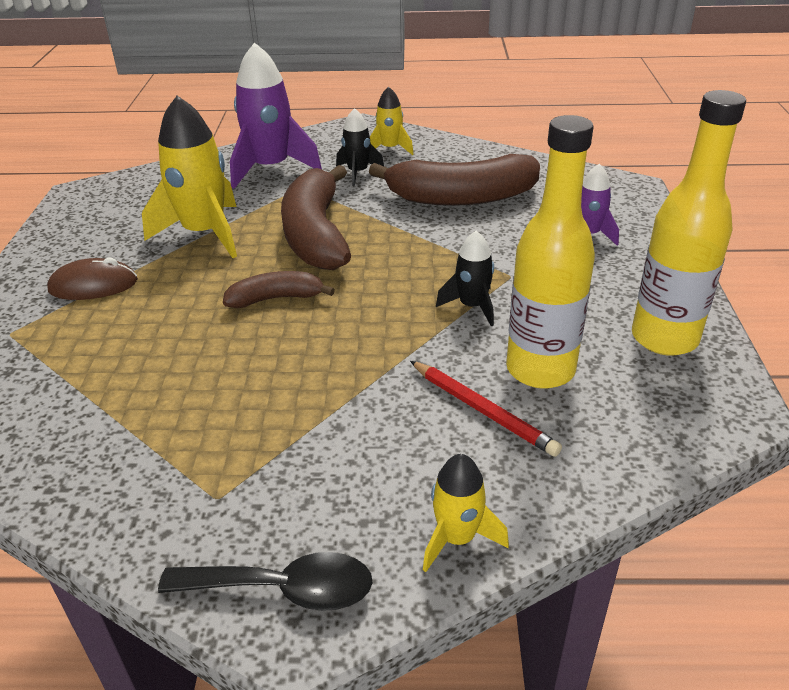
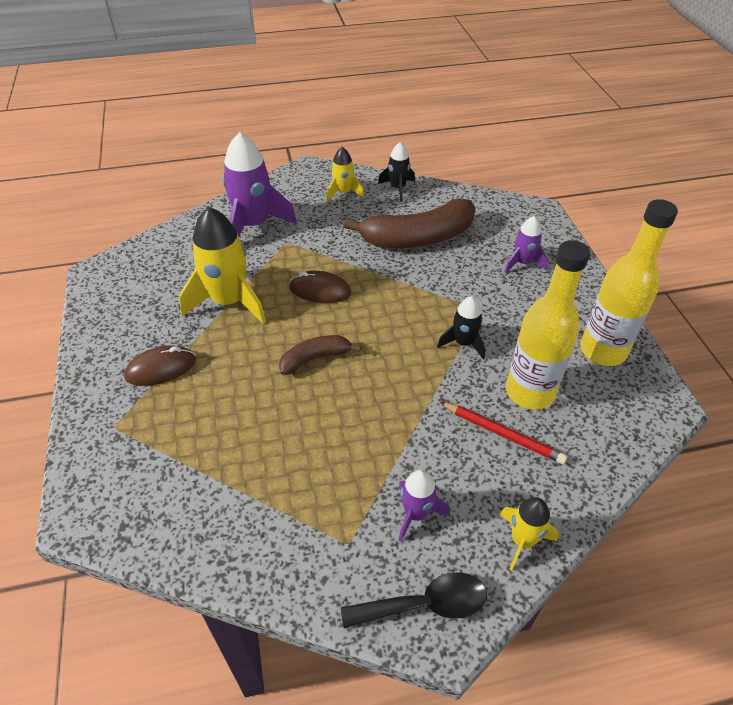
camera: 15 degrees left, 10 degrees up
brown banana [281,165,351,270] -> brown mouse [289,271,351,303]
black rocket [336,108,384,186] -> black rocket moved to [378,142,415,201]
none -> purple rocket [398,470,450,541]

